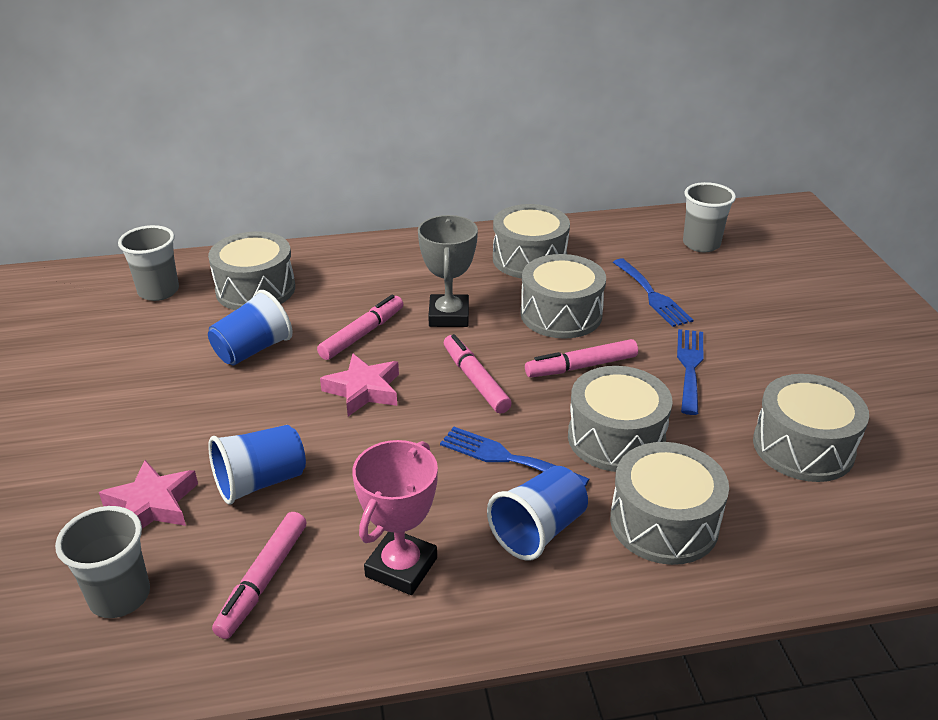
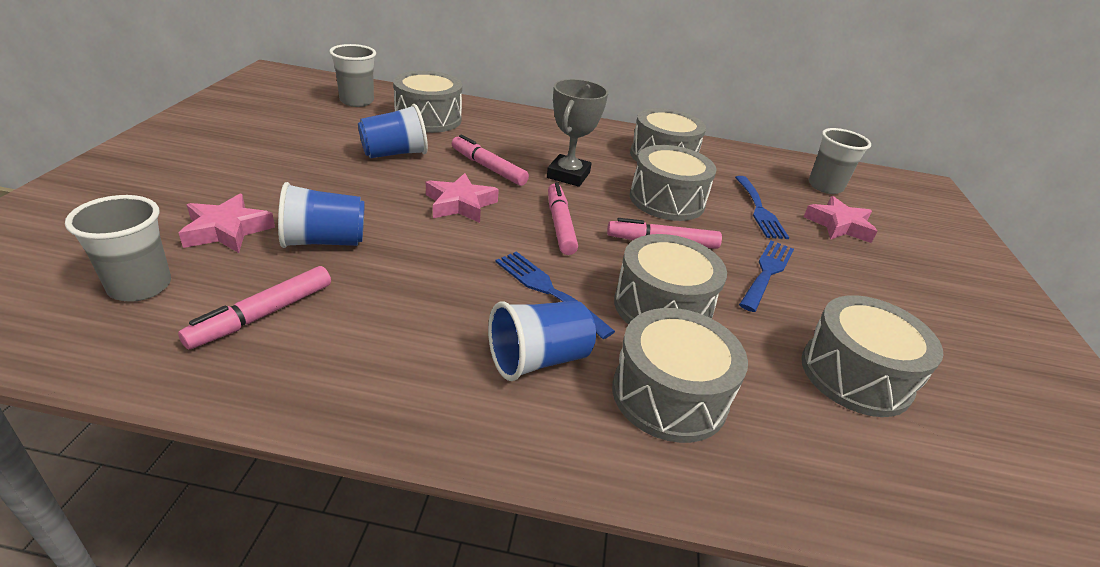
camera: 15 degrees right, 0 degrees up
pink marker [317,295,403,360] -> pink marker turned 105 degrees counterclockwise [452,134,529,186]
pink trophy [352,440,438,595] -> none
none -> pink star [804,196,877,243]

